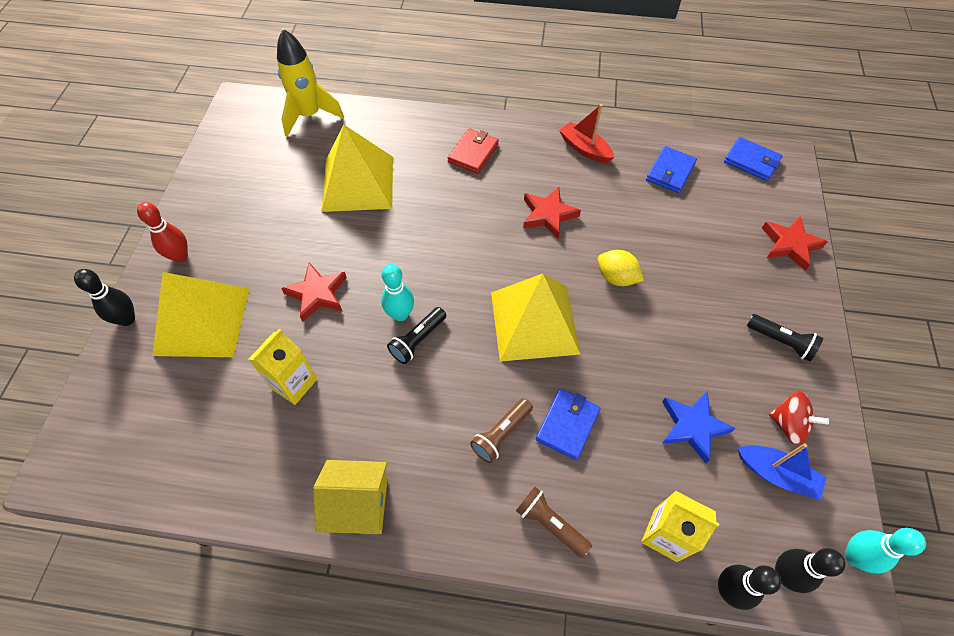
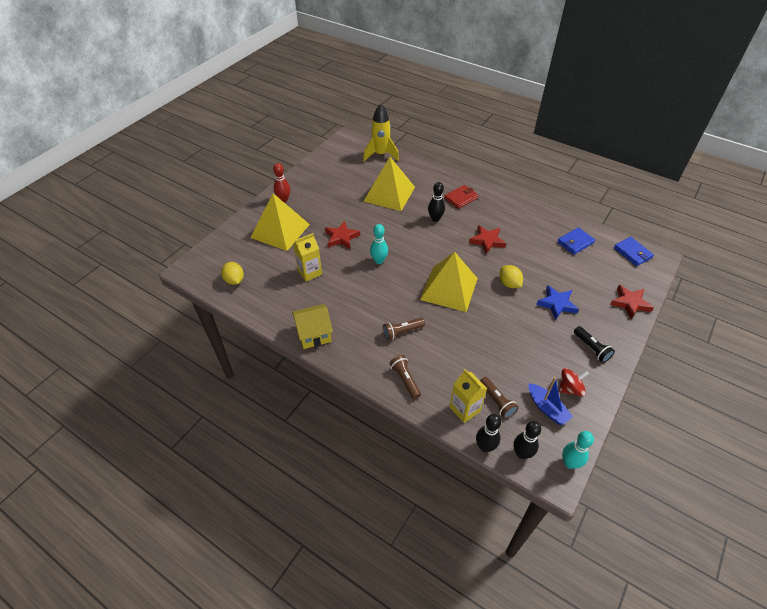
camera: 25 degrees right, 10 degrees down
black bowling pin [74,269,135,326] -> black bowling pin moved to [428,182,445,222]
yellow house [313,460,388,534] -> yellow house turned 45 degrees counterclockwise [292,304,333,349]
black flashlight [387,307,446,364] -> none
blue wallet [536,389,601,460] -> none
red boat [559,104,615,163] -> none
blue star [662,391,736,463] -> blue star moved to [536,285,579,320]
red spinning top [769,391,829,445] -> red spinning top turned 75 degrees counterclockwise [559,368,589,396]
none -> yellow lemon [221,262,244,285]
none -> brown flashlight [480,377,519,419]

